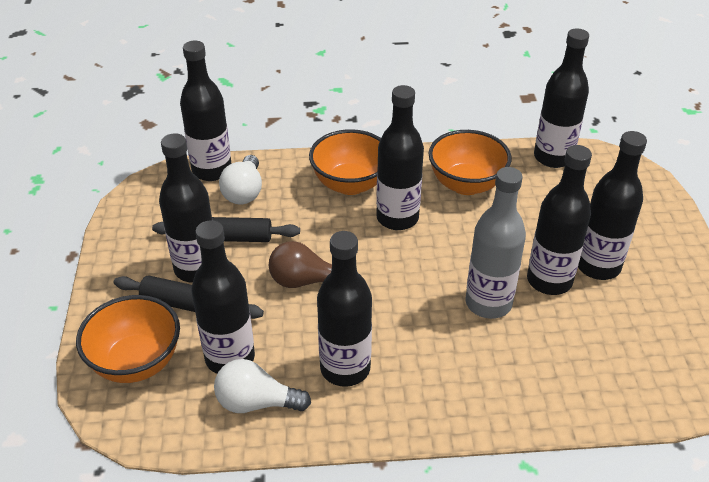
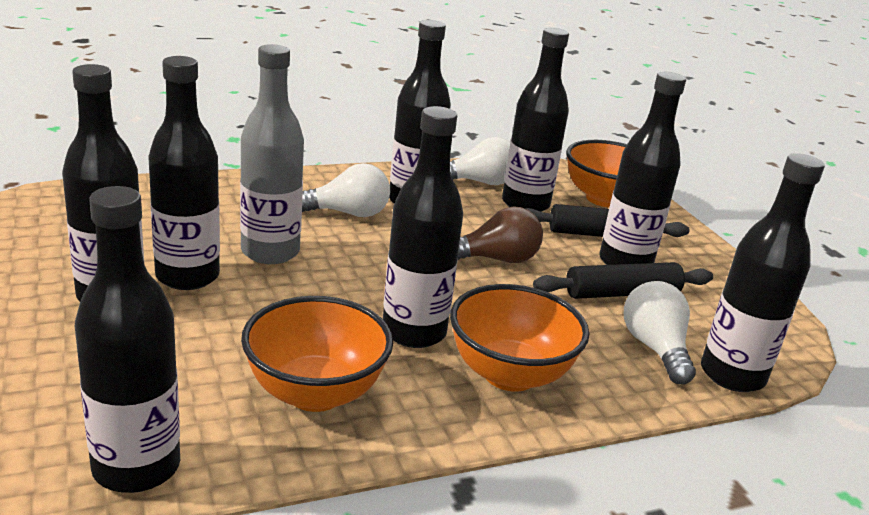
camera: 160 degrees right, 15 degrees down
none -> white light bulb [302,163,390,217]

